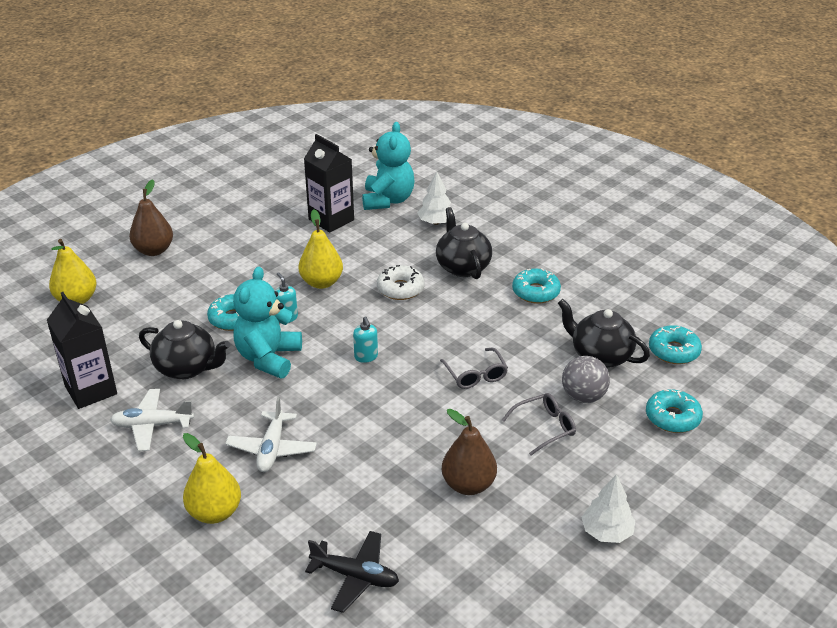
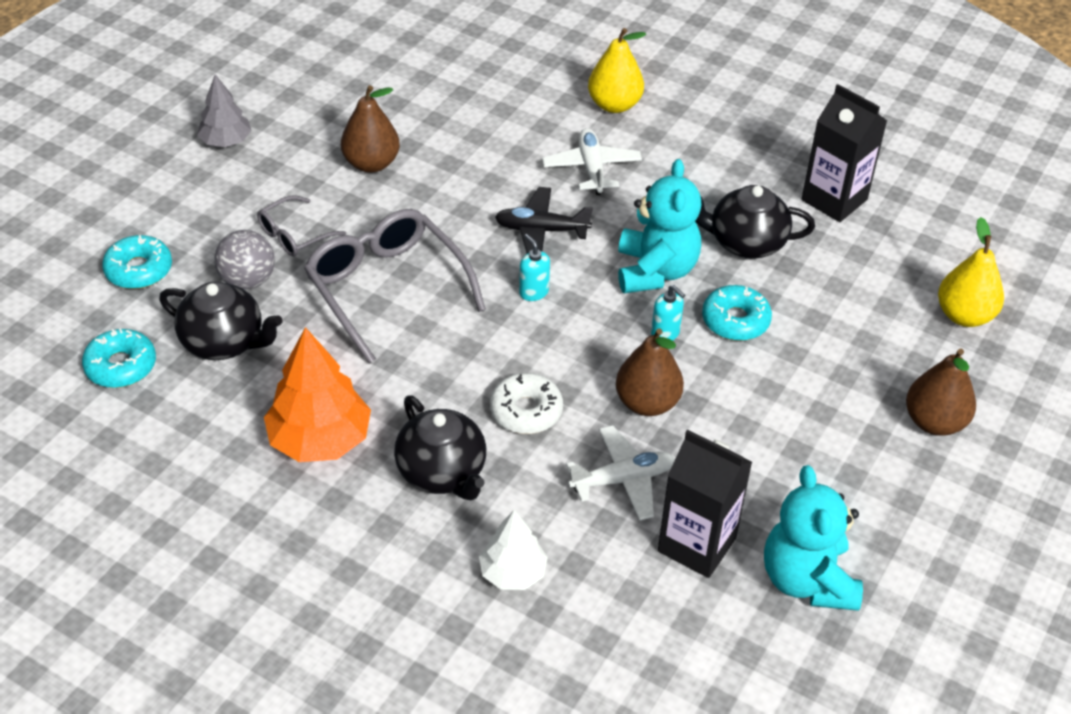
camera: 165 degrees right, 10 degrees up
white plane [110,389,194,451] -> white plane moved to [566,425,675,521]
yellow pear [299,209,343,289] -> brown pear [616,328,684,416]
black plane [305,531,399,613] -> black plane moved to [495,187,593,254]
turquoise teddy bear [362,122,415,210] -> turquoise teddy bear moved to [764,465,863,611]
grey glasses [440,348,508,389] -> grey glasses [304,209,486,364], size x1.95
turquoise donut [512,268,561,304] -> orange tree [264,327,371,462]
white tree [582,474,635,543] -> grey tree [197,74,252,147]

